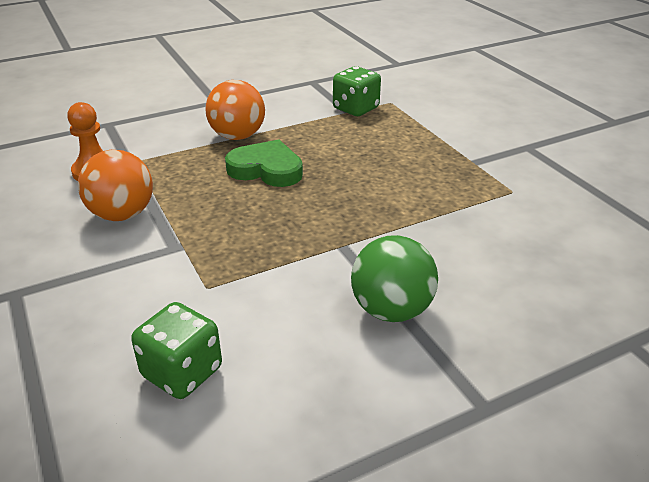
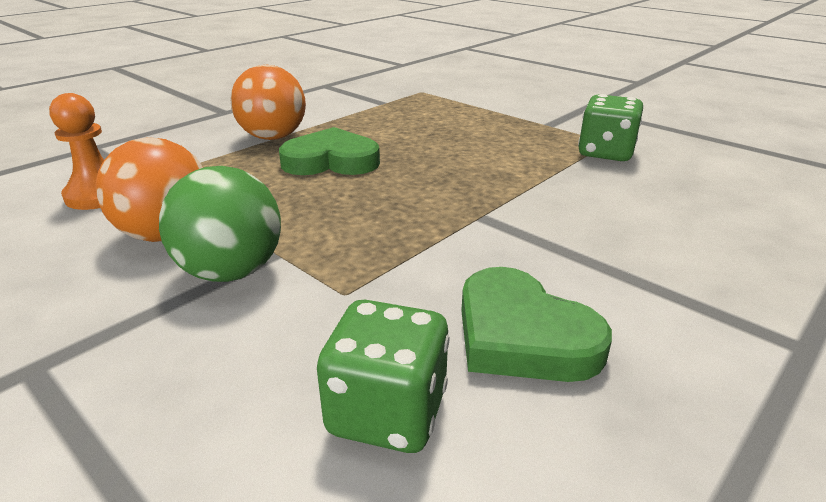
camera: 20 degrees left, 5 degrees down
green dice [333,66,381,116] -> green dice moved to [578,94,643,161]
green ball [351,235,438,322] -> green ball moved to [159,166,281,282]
none -> green heart [461,267,612,382]

